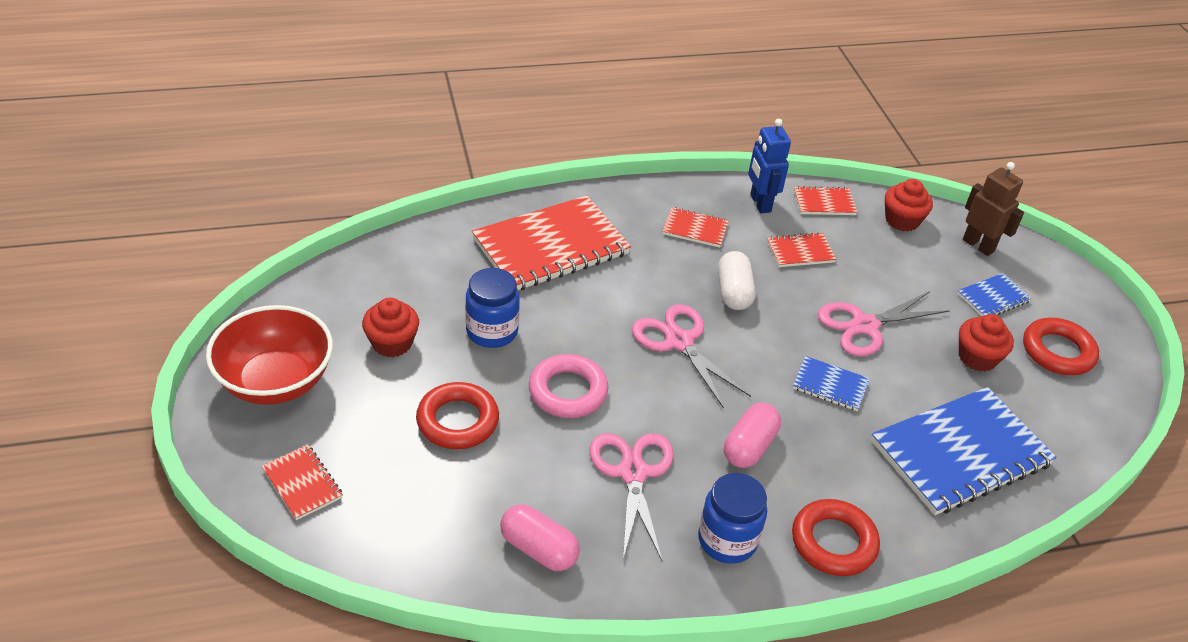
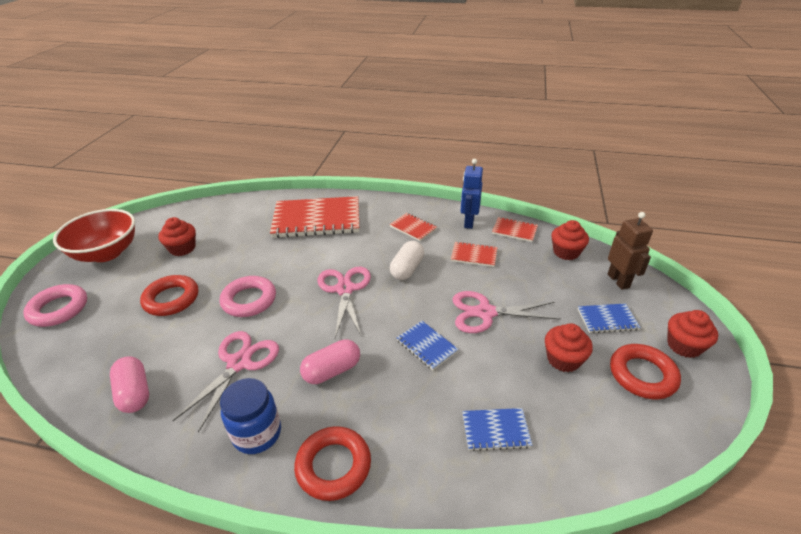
camera: 30 degrees right, 5 degrees down
red notebook [262,445,343,520] -> pink ring [23,284,87,327]
blue jar [465,268,520,348] -> none
blue notebook [871,387,1056,515] -> blue notebook [462,408,532,451], size x0.46
none -> red cupcake [667,310,718,358]

